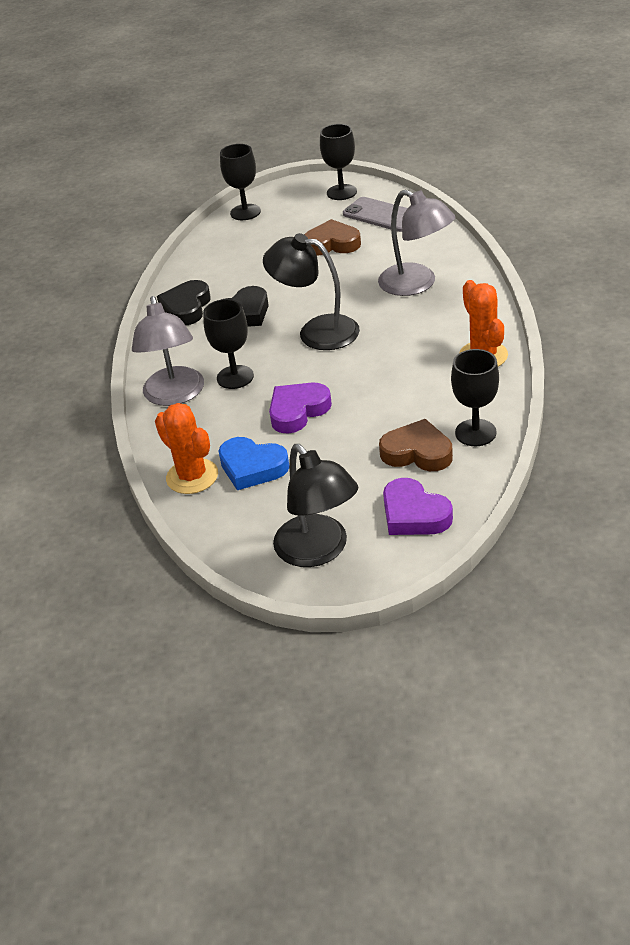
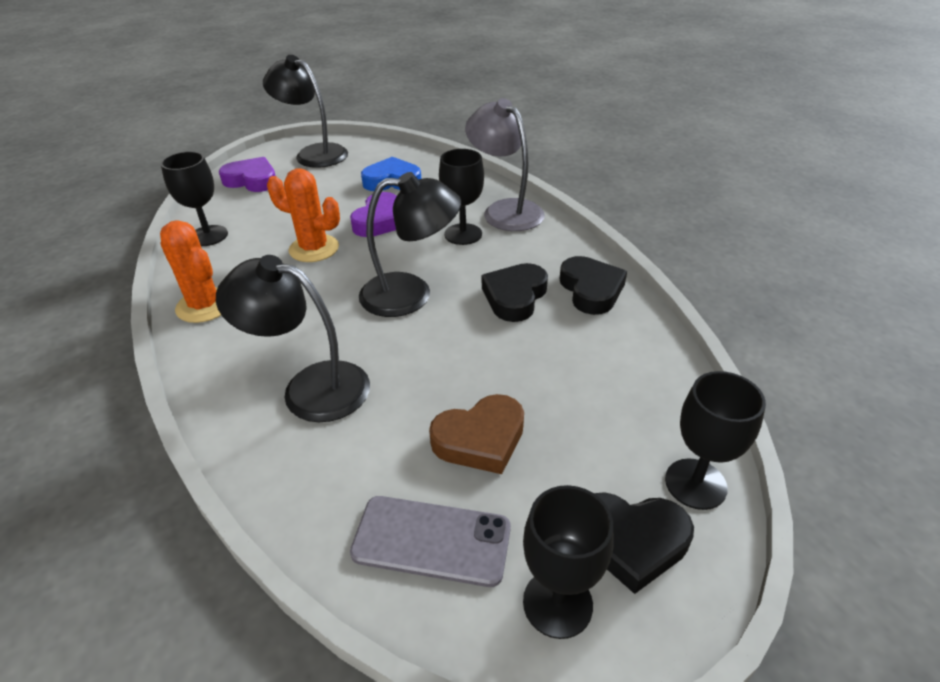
camera: 150 degrees right, 0 degrees up
orange cactus [155,403,218,494] -> orange cactus moved to [267,168,340,262]
grey lamp [378,189,456,296] -> black lamp [216,255,370,422]
brown heart [379,419,453,471] -> none
none -> black heart [594,492,694,594]

